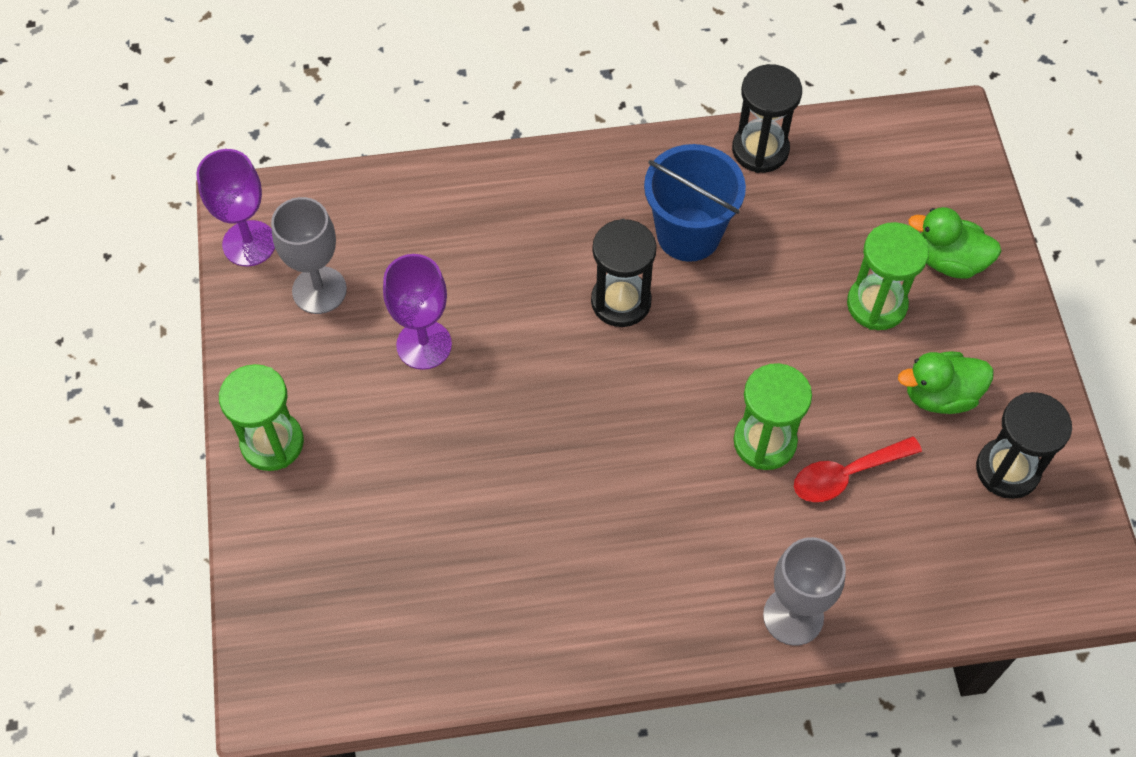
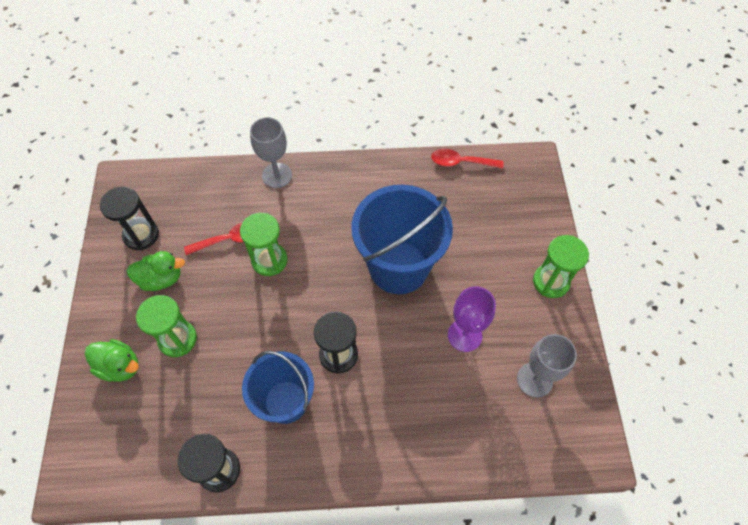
camera: 175 degrees left, 0 degrees up
purple goblet [196,149,275,266] -> none
none -> blue bucket [351,185,453,294]
none -> red spoon [431,149,504,169]

